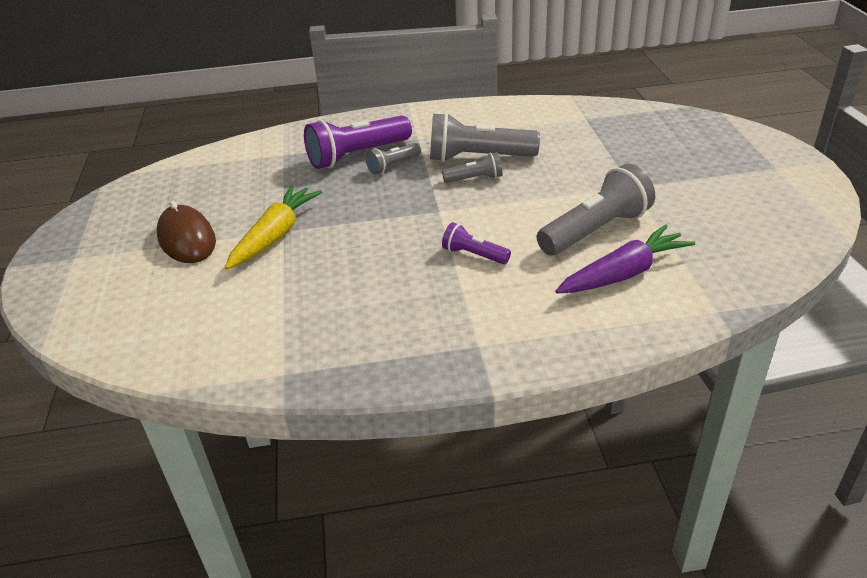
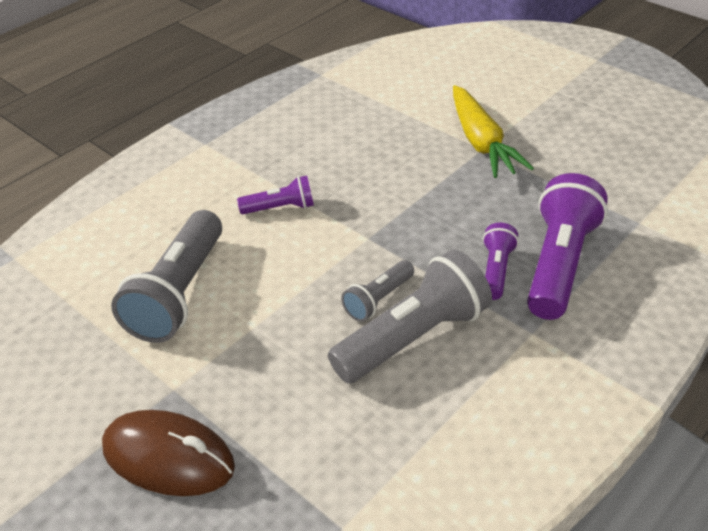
camera: 140 degrees right, 5 degrees up
brown mouse [157,200,216,263] -> brown mouse moved to [102,410,235,496]
grey flashlight [366,143,421,174] -> purple flashlight [483,223,519,300]
purple carrot [556,224,695,293] -> none

